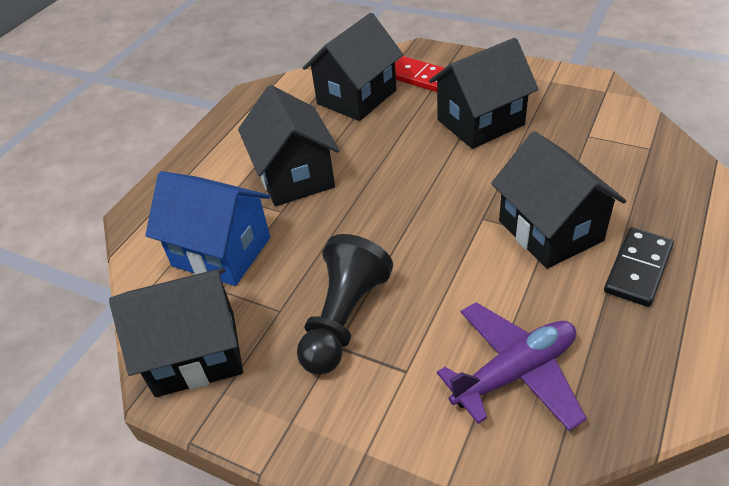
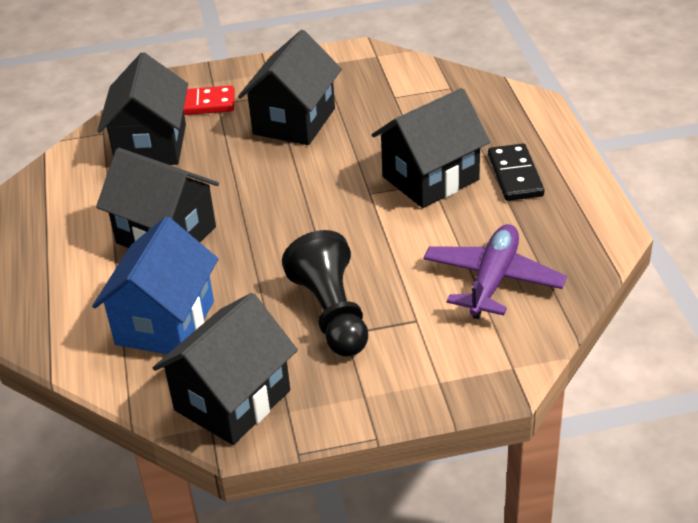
camera: 40 degrees left, 5 degrees down
blue house [145,171,270,286] -> blue house turned 60 degrees counterclockwise [92,217,218,354]
black house [491,131,626,269] -> black house turned 60 degrees counterclockwise [372,88,490,208]

